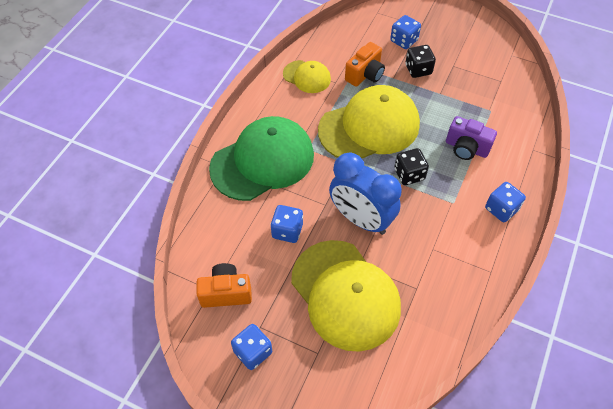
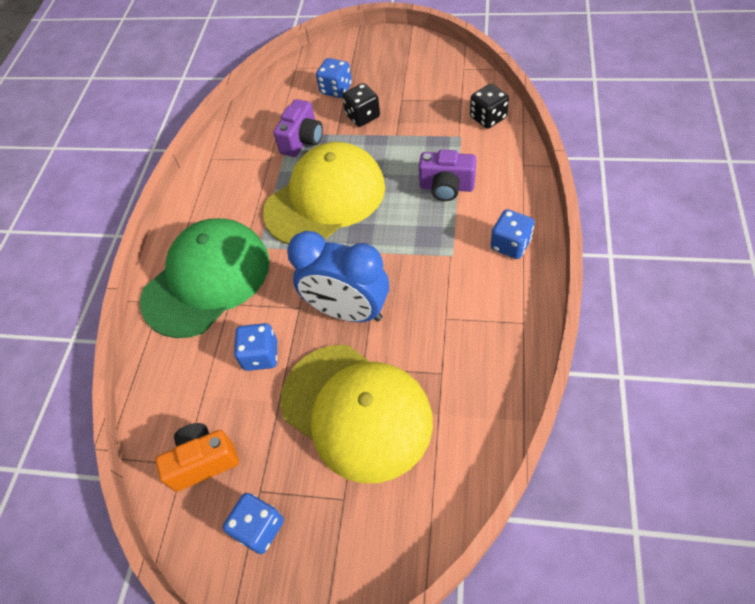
camera: 10 degrees left, 0 degrees up
yellow cap [283,60,331,93] -> none
orange camera [345,42,385,87] -> purple camera [273,99,323,157]
black dice [394,148,429,185] -> black dice moved to [470,84,509,129]

